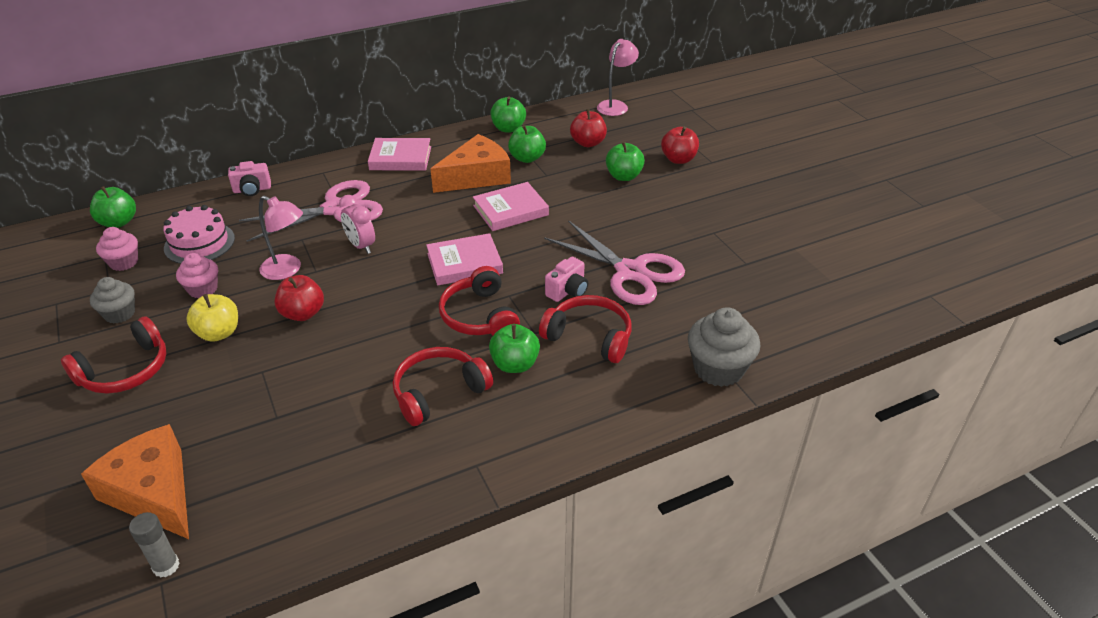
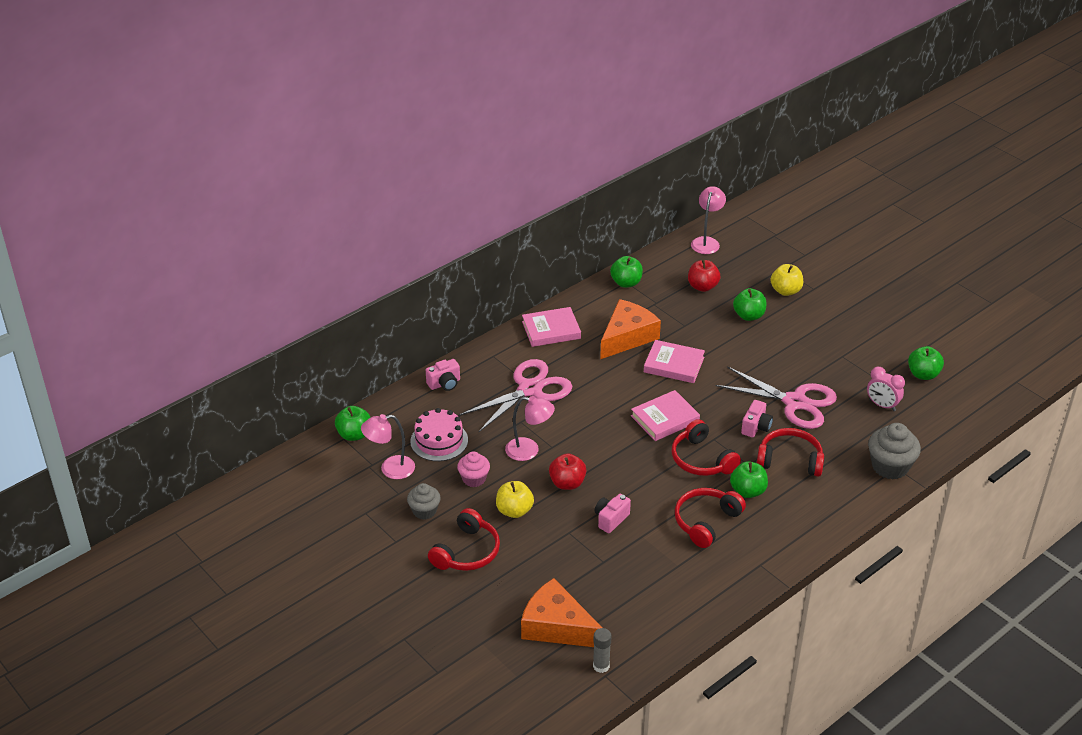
camera: 15 degrees left, 0 degrees up
pink cupcake [96,227,138,271] -> pink lamp [361,414,415,479]
pink clock [339,195,375,254] -> pink clock moved to [867,367,905,411]
pink book [473,182,549,231] -> pink book turned 60 degrees clockwise [644,340,705,383]
green apple [508,125,546,163] -> green apple moved to [908,346,944,380]
red apple [661,127,699,164] -> yellow apple [771,264,803,296]
none -> pink camera [595,494,631,533]

